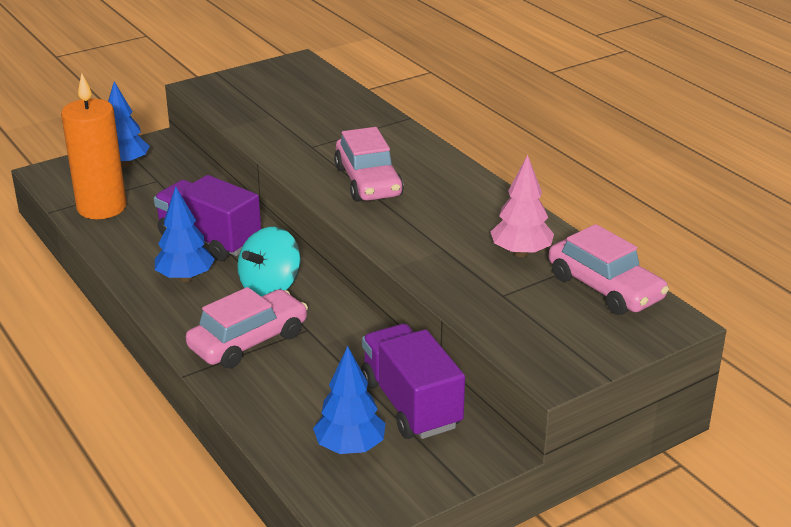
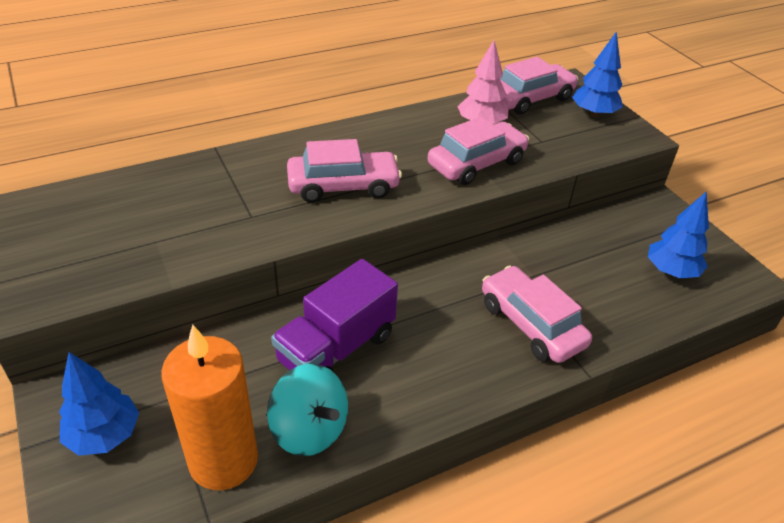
camera: 85 degrees left, 10 degrees up
blue tree [155,186,215,282] -> blue tree moved to [572,31,623,117]
turquoise spinning top [237,227,301,297] -> turquoise spinning top moved to [267,364,348,456]
purple truck [361,324,465,439] -> none
none -> pink car [428,116,529,185]

